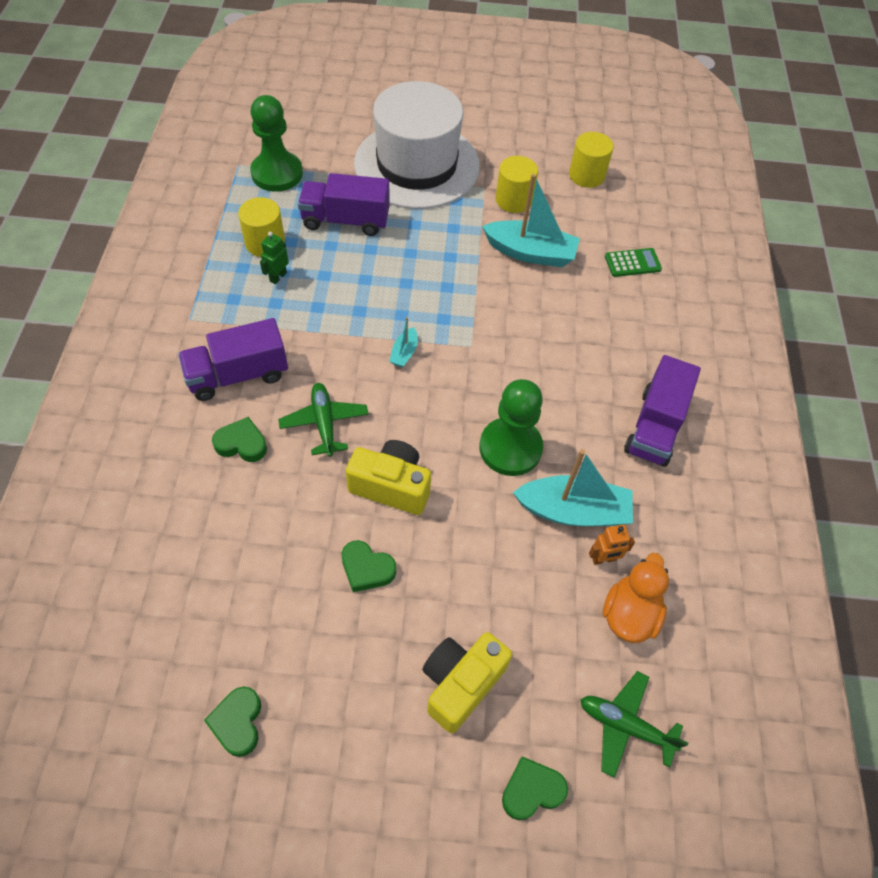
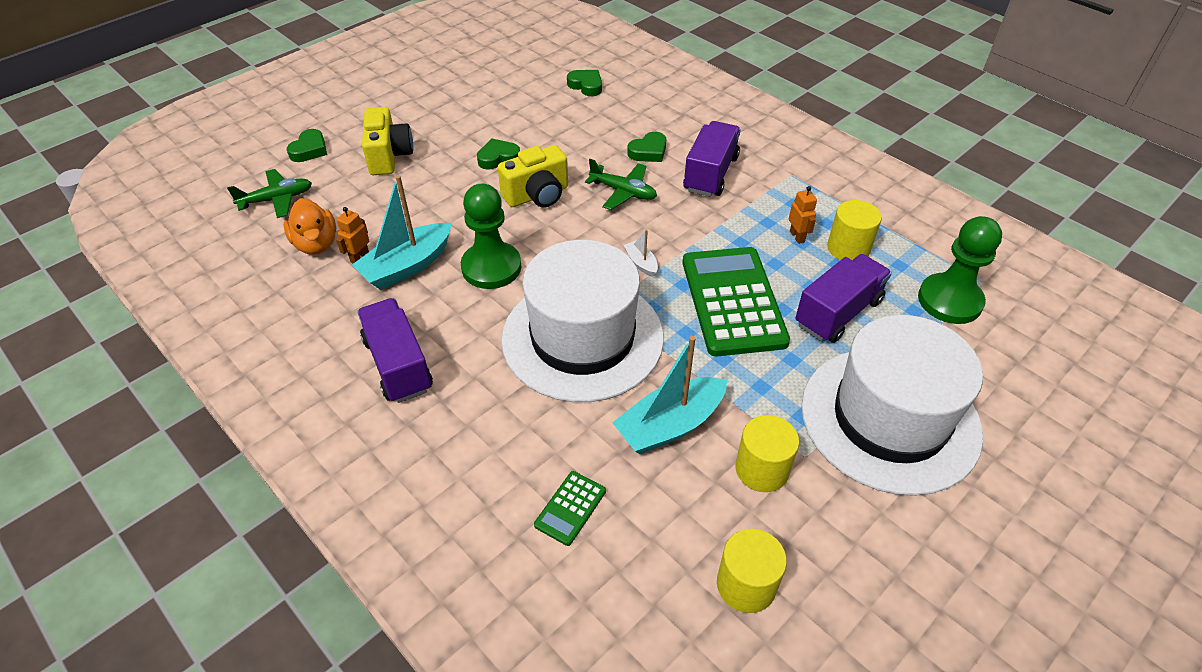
camera: 135 degrees right, 10 degrees down
green heart [204,687,261,757] -> green heart moved to [567,70,602,96]
green robot [260,232,289,284] -> orange robot [789,186,817,244]
turquoise boat [389,317,418,368] -> white boat [624,229,658,277]
none -> white hat [501,240,664,402]
none -> green calculator [683,247,790,356]

